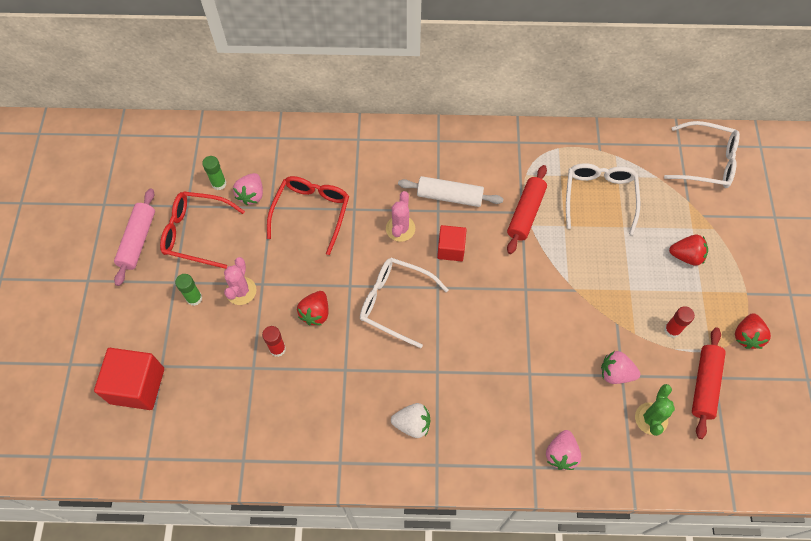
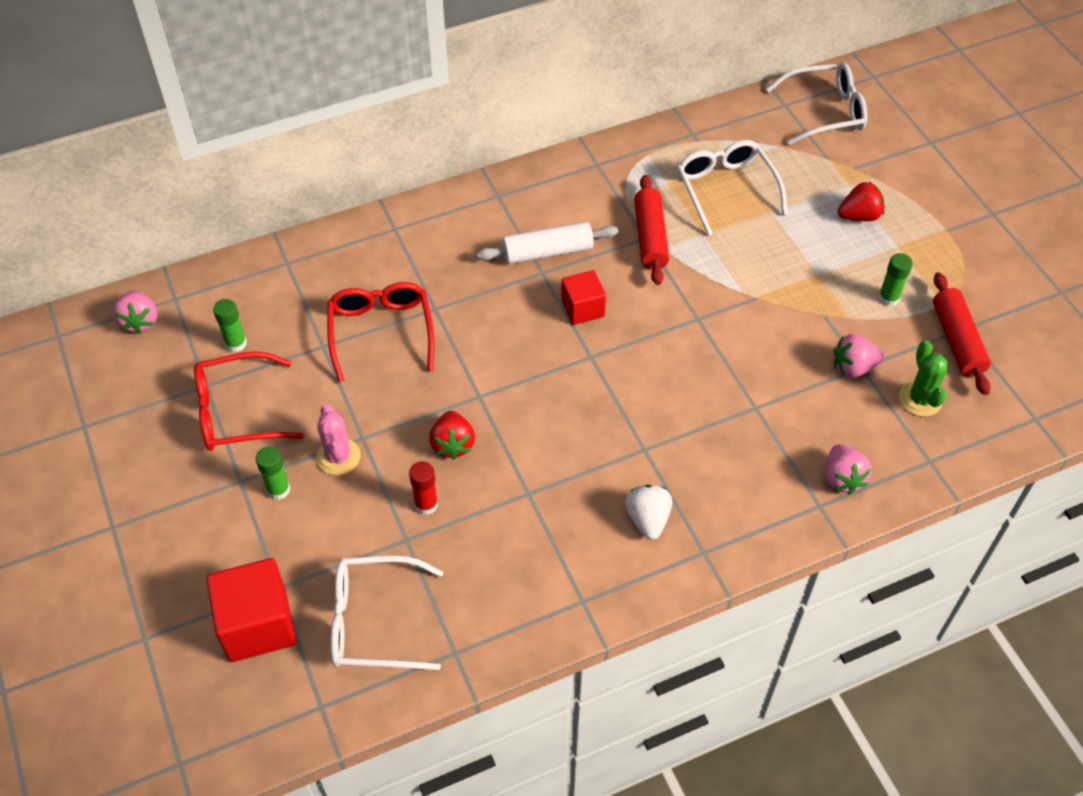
camera: 25 degrees left, 10 degrees down
pink rolling pin [114,188,155,286] -> none
pink strawberry [233,173,263,205] -> pink strawberry moved to [113,290,158,334]
white glasses [360,258,448,348] -> white glasses moved to [330,556,443,670]
pink cactus [386,191,415,242] -> none
white strawberry [391,403,430,438] -> white strawberry turned 75 degrees counterclockwise [625,485,672,540]
red glue stick [664,306,695,338] -> green glue stick [878,253,913,306]
red strawberry [735,313,771,349] -> none

